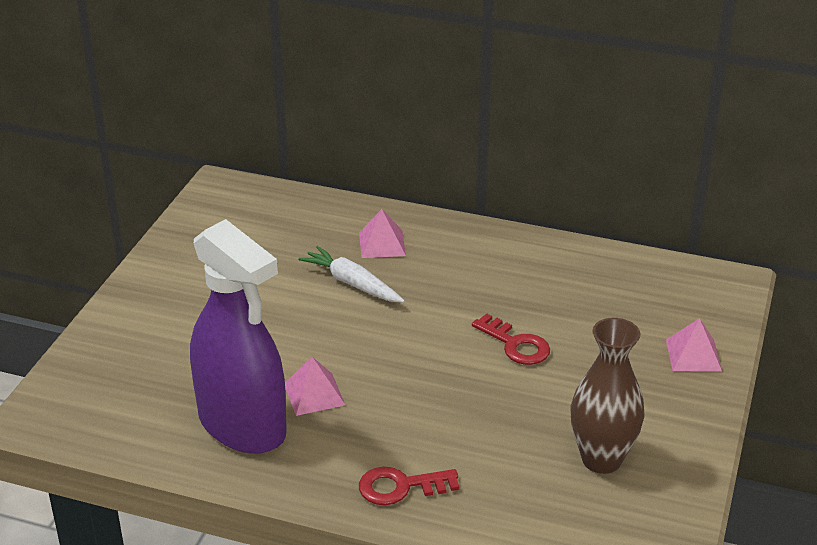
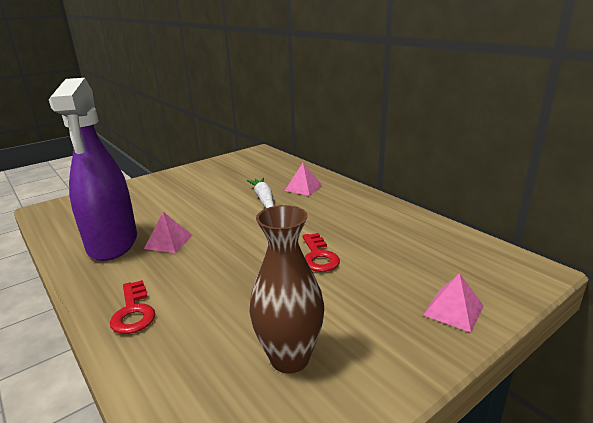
camera: 35 degrees right, 10 degrees down
red key [359,466,459,505] -> red key turned 135 degrees counterclockwise [110,280,155,334]

